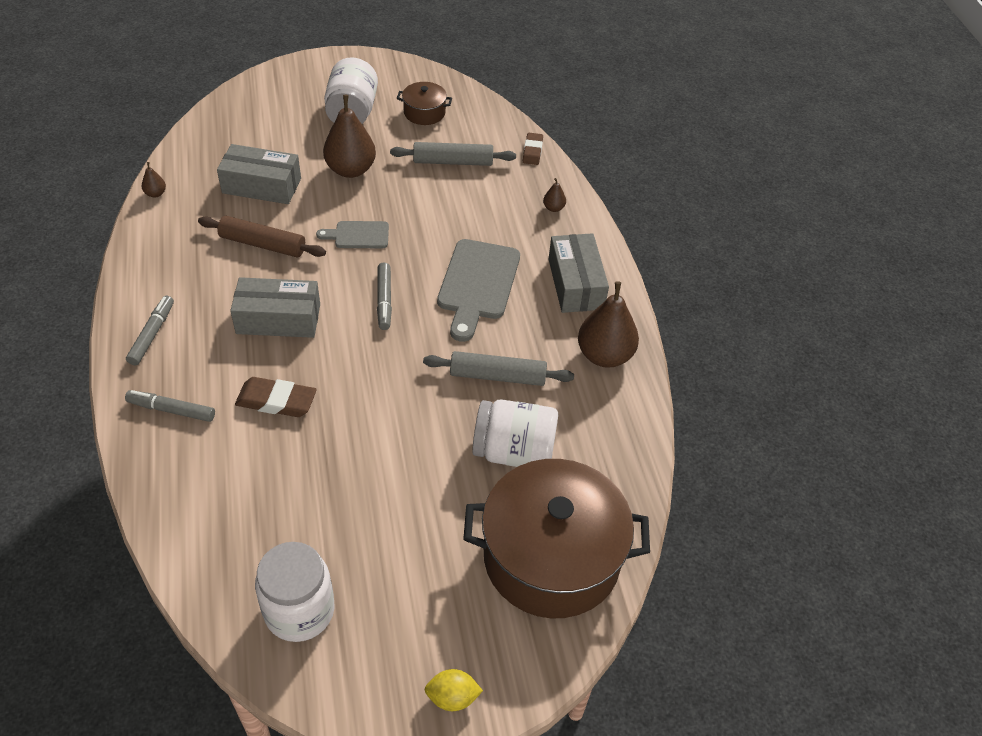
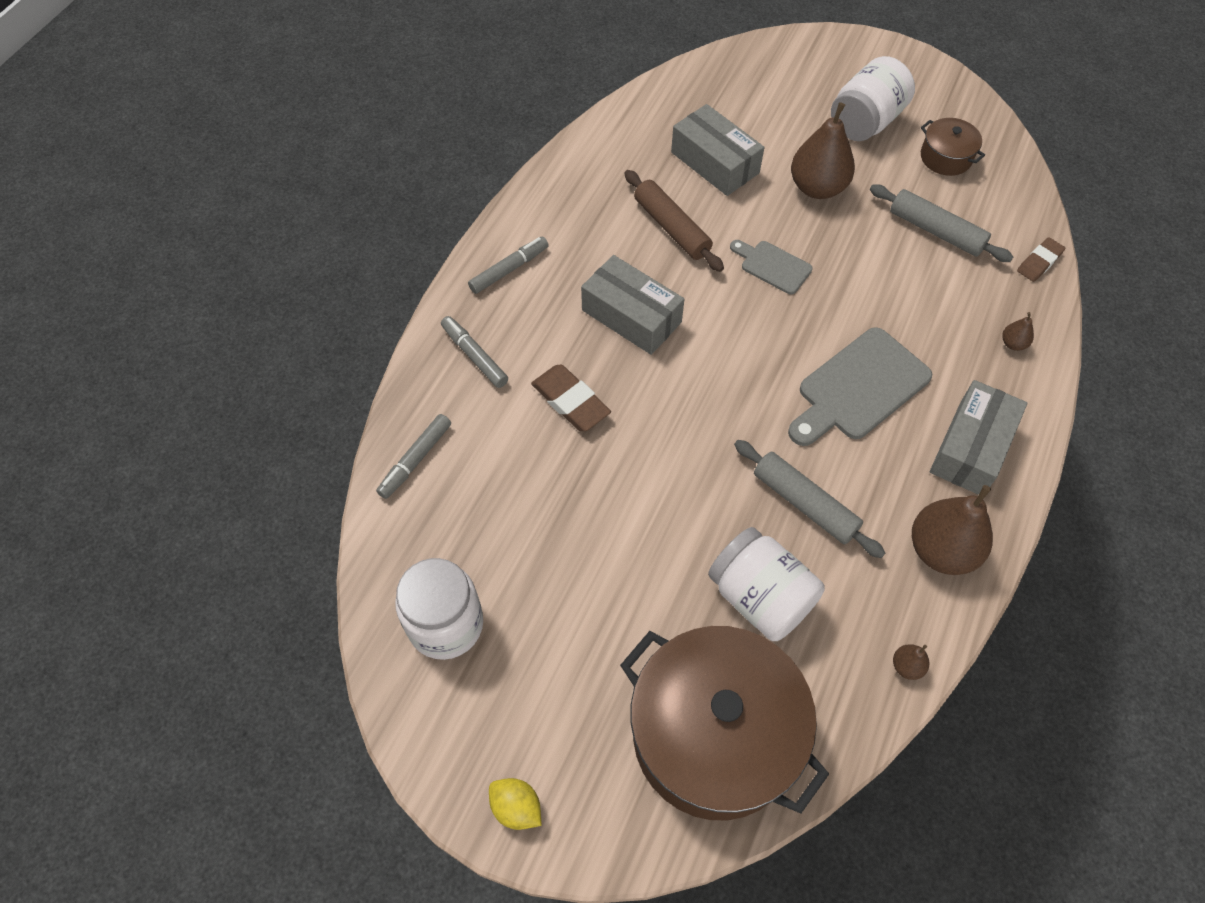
camera: 40 degrees right, 10 degrees up
brown pear [142,162,166,197] -> brown pear moved to [893,644,929,680]
grey marker [377,263,392,330] -> grey marker moved to [376,414,451,499]

